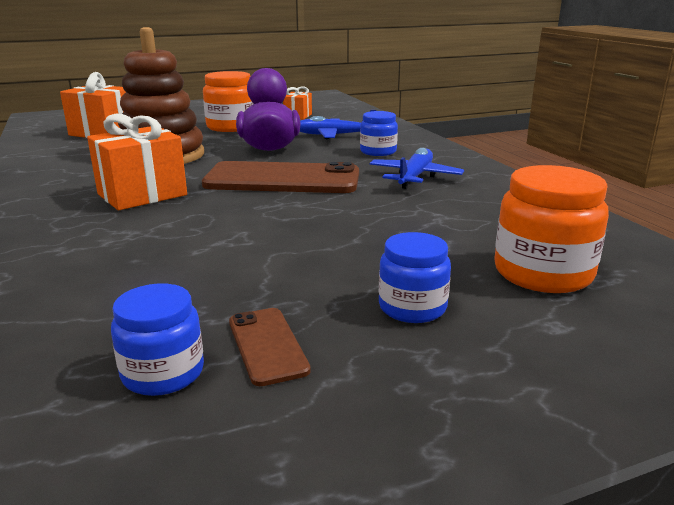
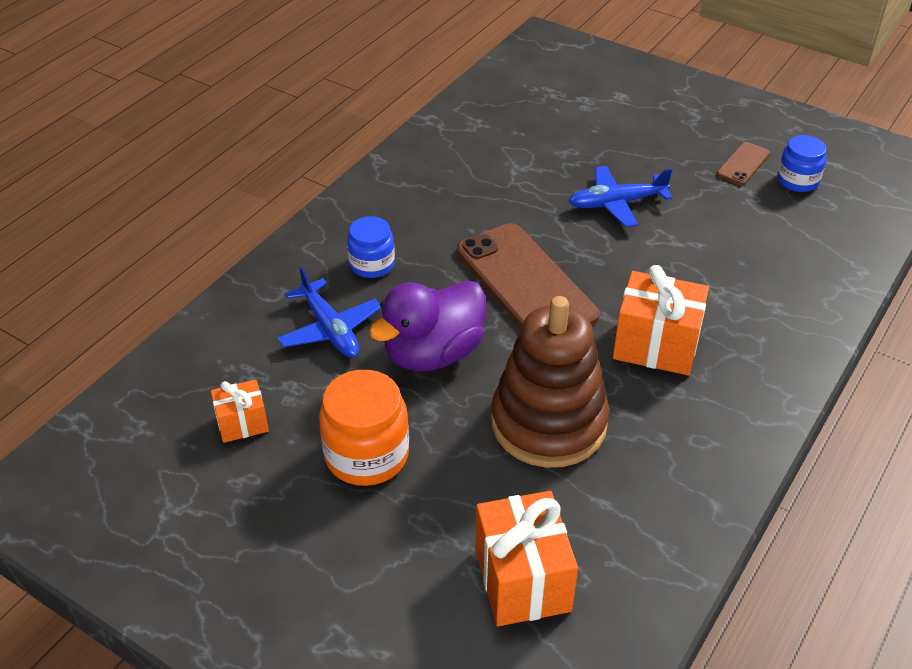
camera: 125 degrees left, 20 degrees up
blue plane [370,148,464,189] -> blue plane moved to [569,166,672,227]
blue jar [379,232,451,323] -> none
orange jar [494,165,609,293] -> none

